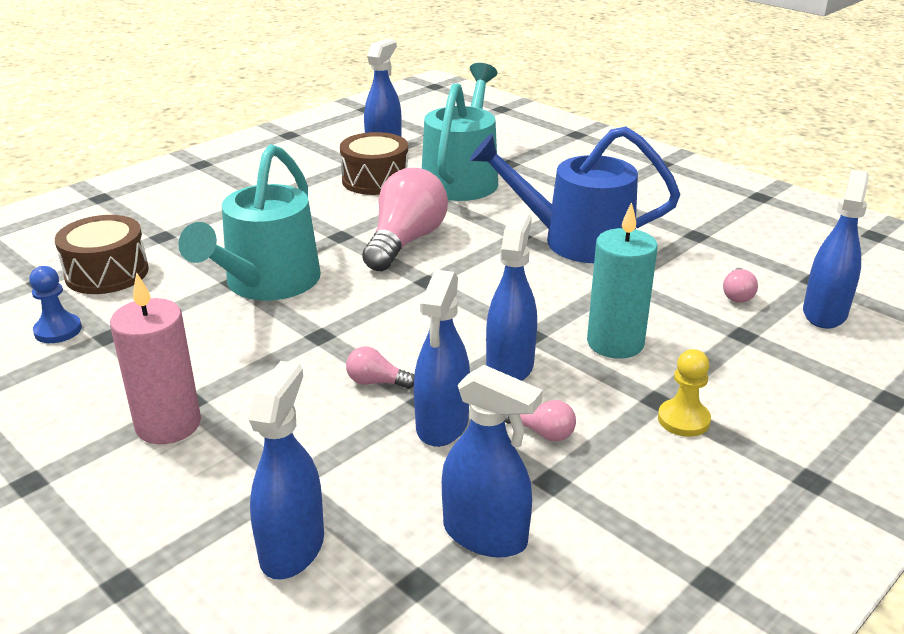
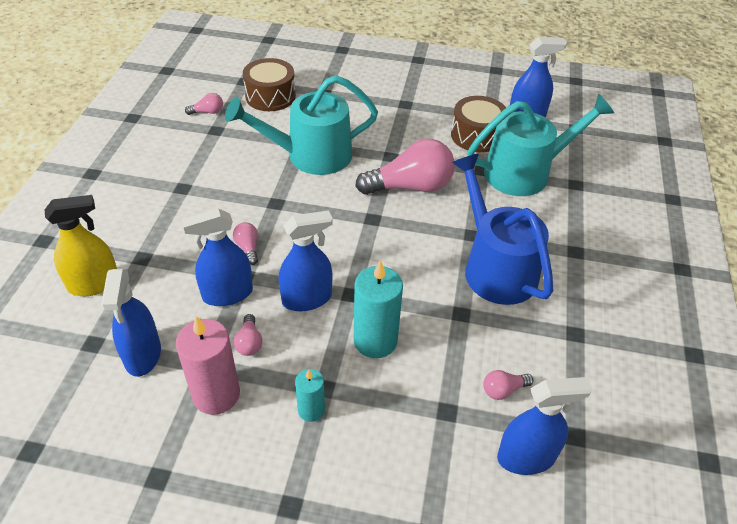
camera: 55 degrees right, 15 degrees up
blue pawn [29,266,82,343] -> pink light bulb [185,93,223,115]
pink candle [110,272,201,444] -> pink candle moved to [176,316,240,415]
blue spray bottle [249,361,324,580] -> yellow spray bottle [45,195,117,296]
yellow pawn [658,349,711,437] -> turquoise candle [295,369,325,422]

